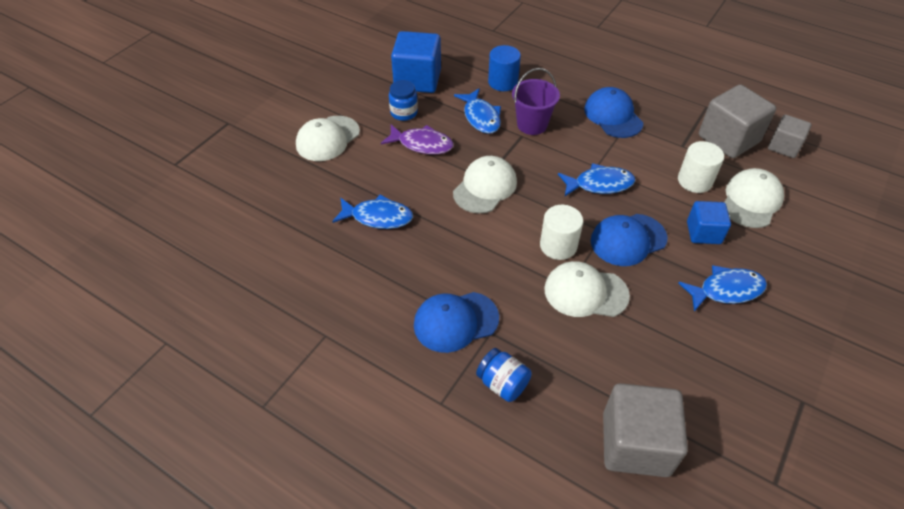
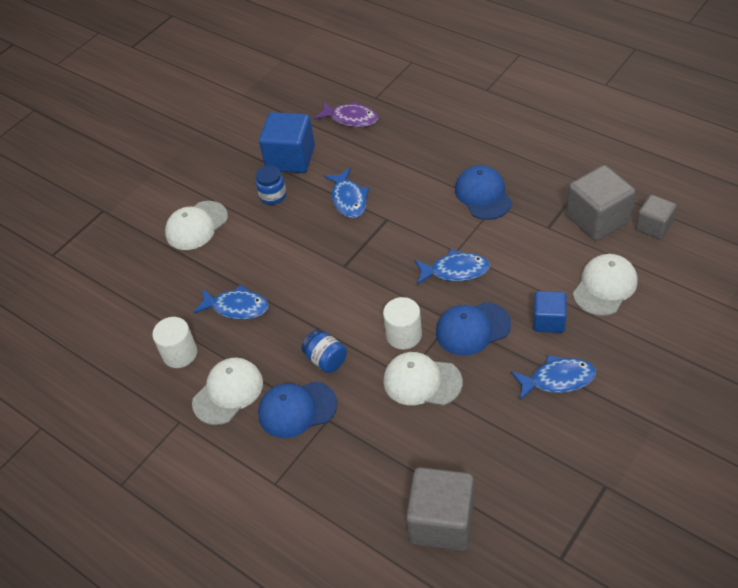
camera: 10 degrees right, 0 degrees up
purple fish [381,124,454,155] -> purple fish moved to [314,101,378,127]
white cap [453,156,517,214] -> white cap moved to [192,358,263,425]
blue jar [476,348,532,402] -> blue jar moved to [302,329,347,373]
blue cylinder [488,45,521,91] -> none
purple bucket [512,68,560,135] -> none
white cylinder [678,141,724,193] -> white cylinder moved to [152,317,197,368]

